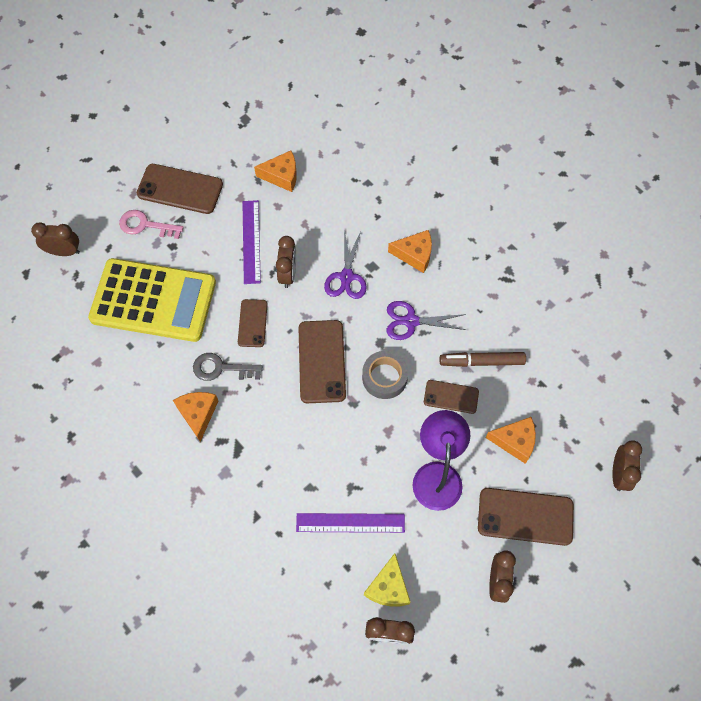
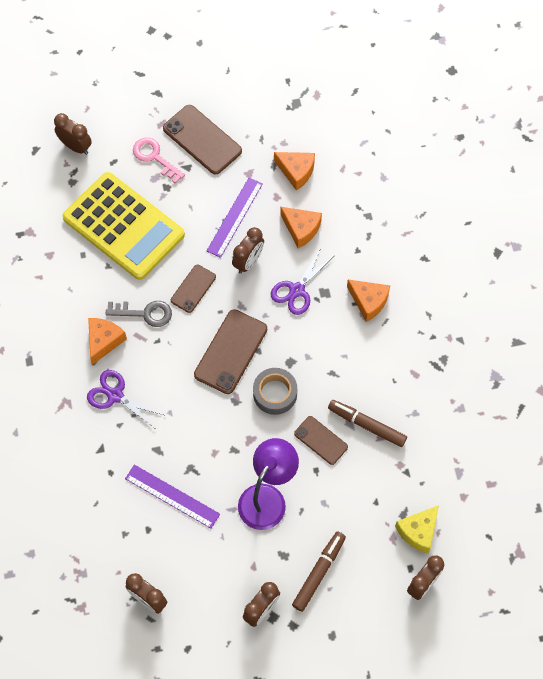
camera: 30 degrees right, 0 degrees up
grey key [193,353,263,381] -> grey key turned 150 degrees clockwise [106,301,172,327]
yellow cheese [364,553,410,606] -> yellow cheese moved to [395,505,439,554]
purple scissors [387,301,466,340] -> purple scissors moved to [87,370,166,428]
brown phone [478,488,574,546] -> brown marker [292,531,346,612]
orange cheese [486,417,536,464] -> orange cheese moved to [280,207,322,248]

